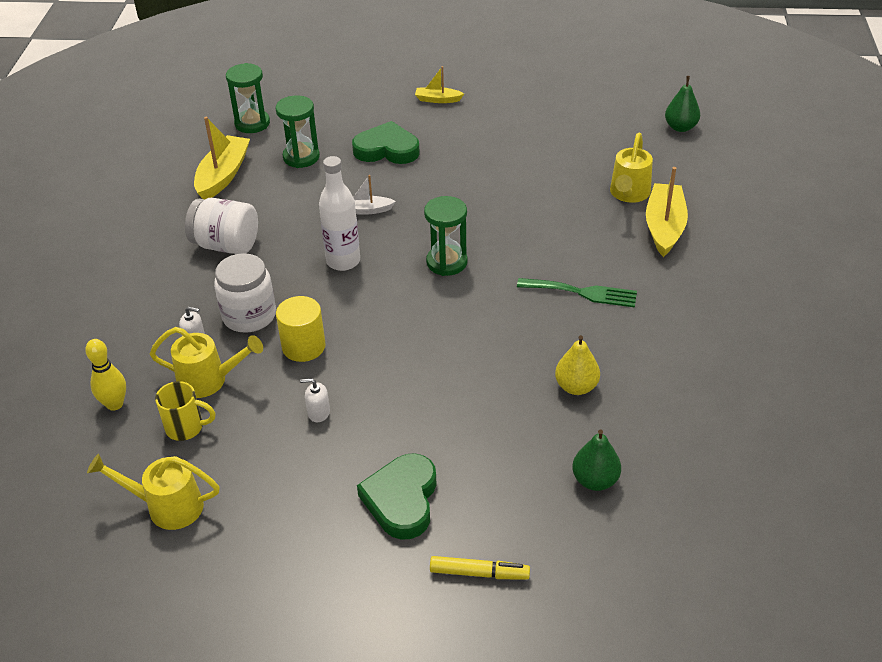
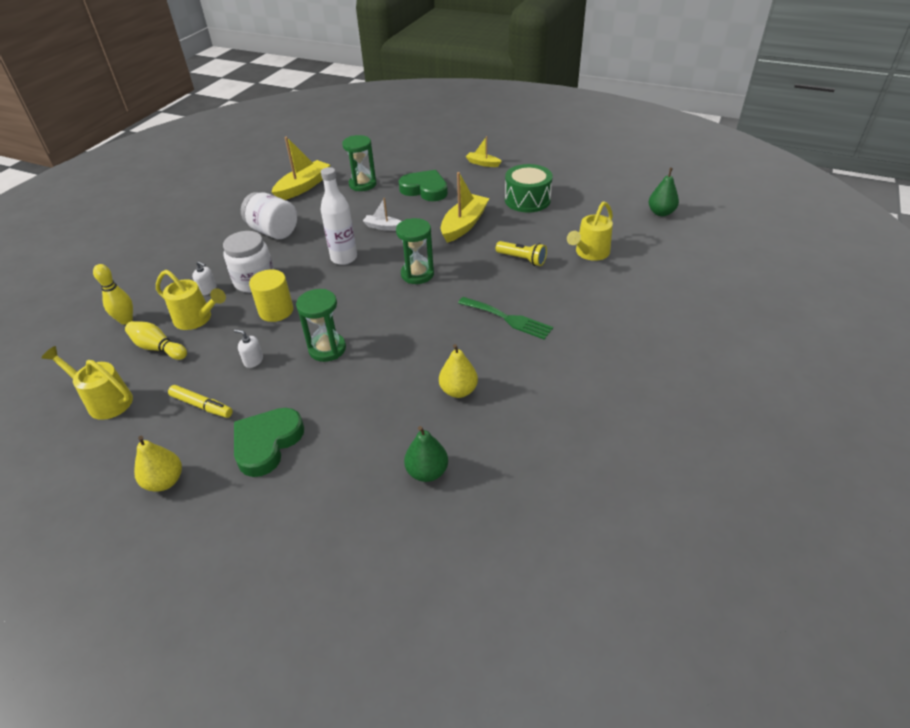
camera: 20 degrees right, 0 degrees up
yellow mug [155,381,215,441] -> yellow bowling pin [125,321,187,360]
green hourglass [226,63,270,133] -> green hourglass moved to [296,289,346,362]
yellow marker [430,556,530,580] -> yellow marker moved to [168,385,233,418]
yellow boat [646,167,688,257] -> yellow boat moved to [441,172,490,243]
none -> yellow pear [134,436,182,492]
none -> yellow flashlight [496,241,547,266]
none -> green drum [505,164,553,213]

